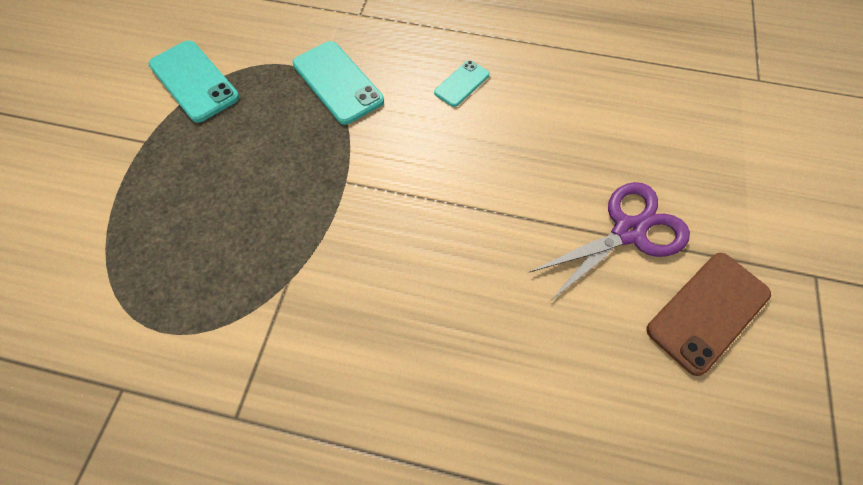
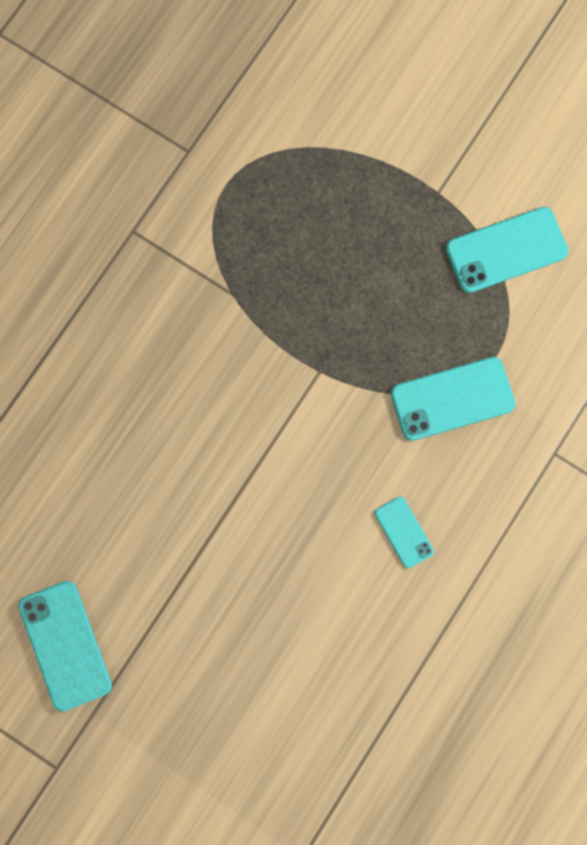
camera: 110 degrees right, 15 degrees up
purple scissors [530,182,690,301] -> none
brown phone [646,253,771,376] -> turquoise phone [18,581,112,712]

